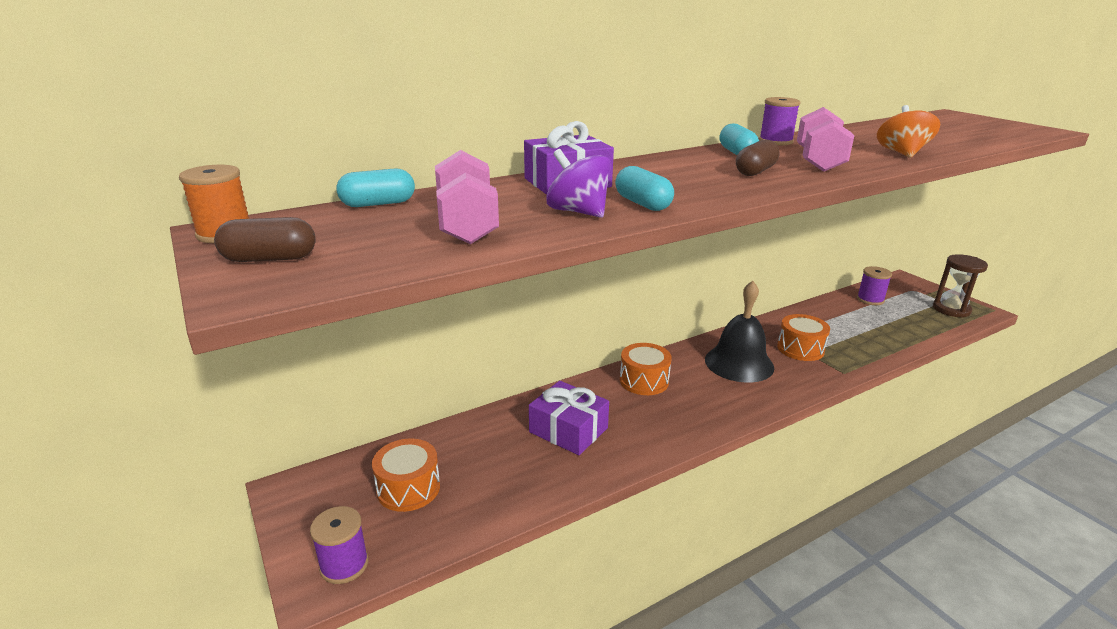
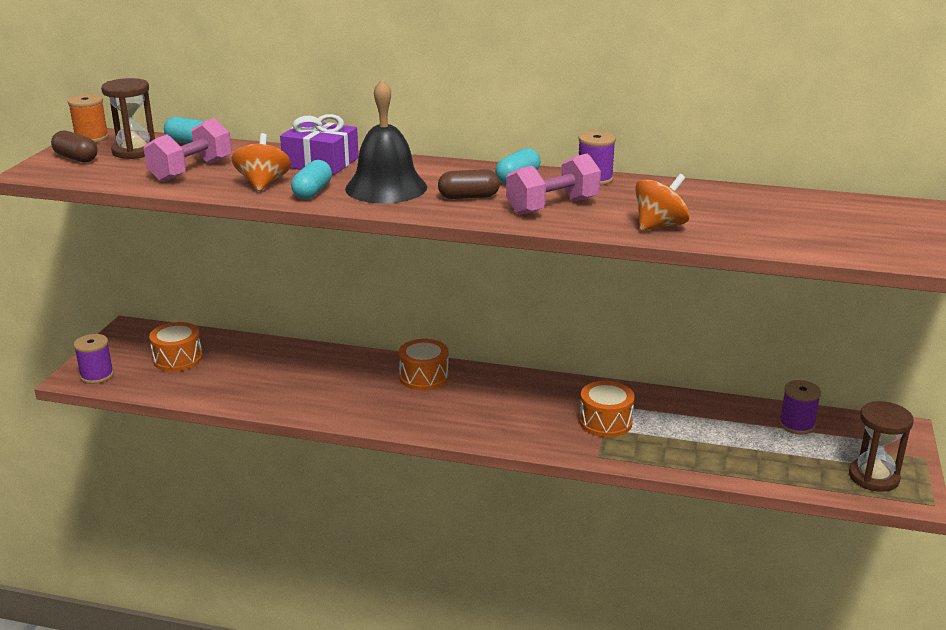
camera: 45 degrees right, 0 degrees up
purple gift [529,381,609,455] -> none
purple spinning top [546,149,611,218] -> orange spinning top [232,133,291,191]
black bell [705,281,774,383] -> black bell moved to [345,79,427,203]
none -> brown hourglass [101,78,155,159]

